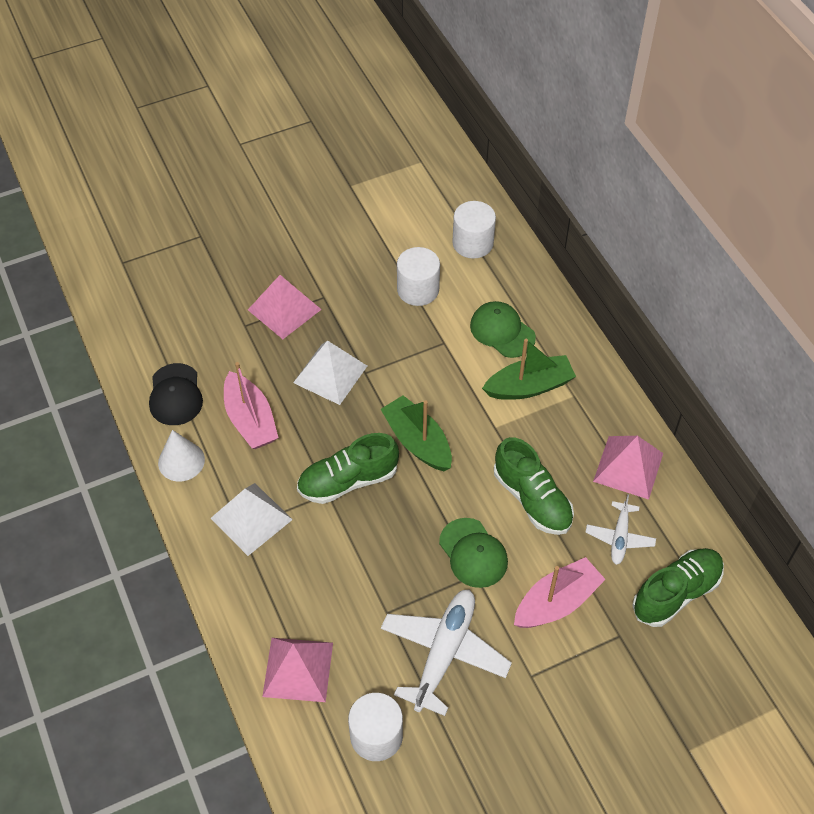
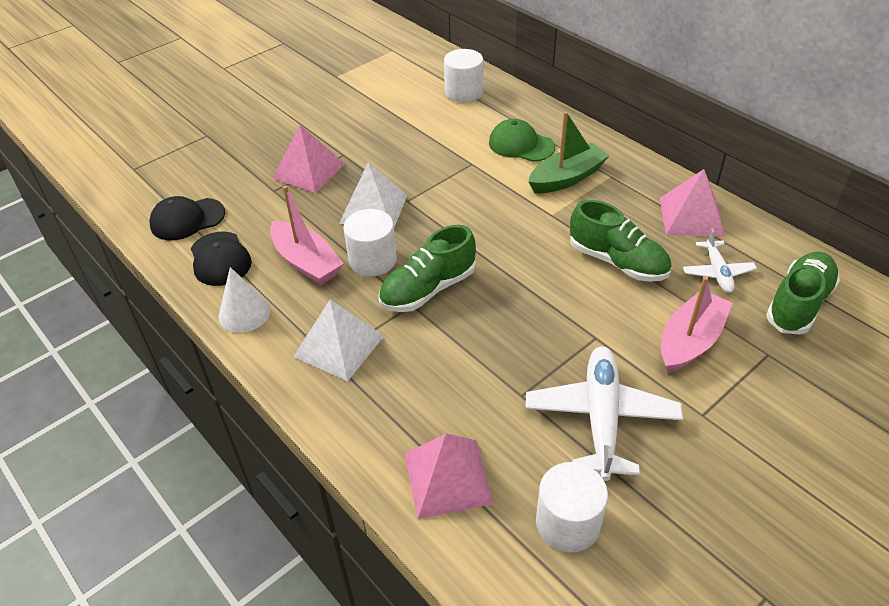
camera: 15 degrees left, 10 degrees down
green boat [381,395,452,471] -> none
white cylinder [397,247,440,306] -> white cylinder moved to [344,209,397,277]
green cap [439,518,508,588] -> none
none -> black cap [150,196,225,240]

